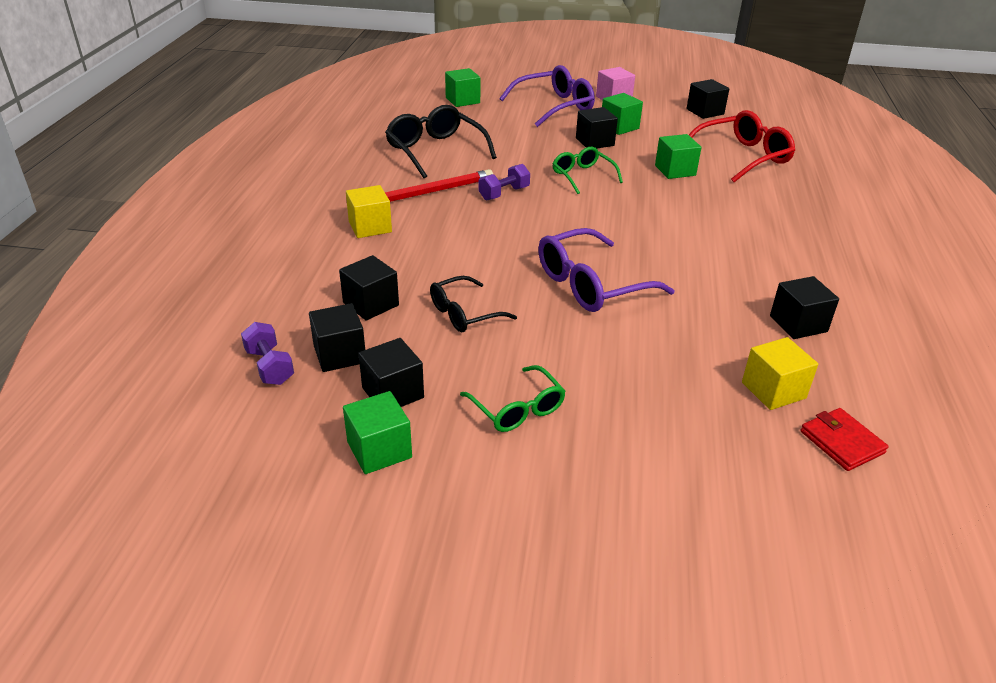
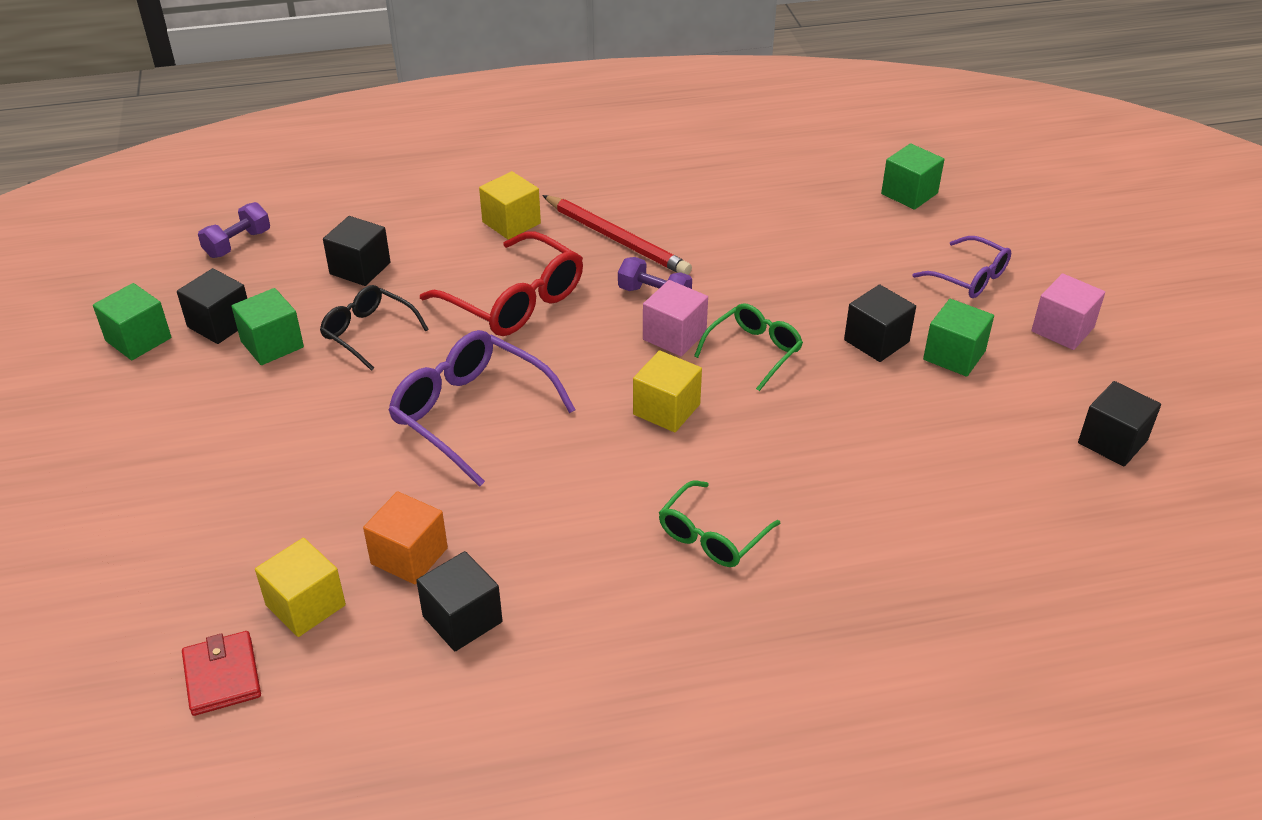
camera: 70 degrees right, 5 degrees up
black cube [309,303,365,372] -> none
black glasses [385,105,497,178] -> none
green glasses [460,365,566,432] -> green glasses moved to [659,481,780,567]
purple glasses [499,65,595,127] -> purple glasses [913,236,1011,298], size x0.62
green cube [655,134,702,179] -> green cube moved to [231,288,304,365]
red glasses [689,110,795,182] -> red glasses moved to [420,232,583,336]
red wallet [801,408,888,471] -> red wallet turned 60 degrees counterclockwise [182,631,261,716]
none -> orange cube [363,491,448,584]
none -> yellow cube [633,350,702,432]
none -> pink cube [643,280,708,356]

